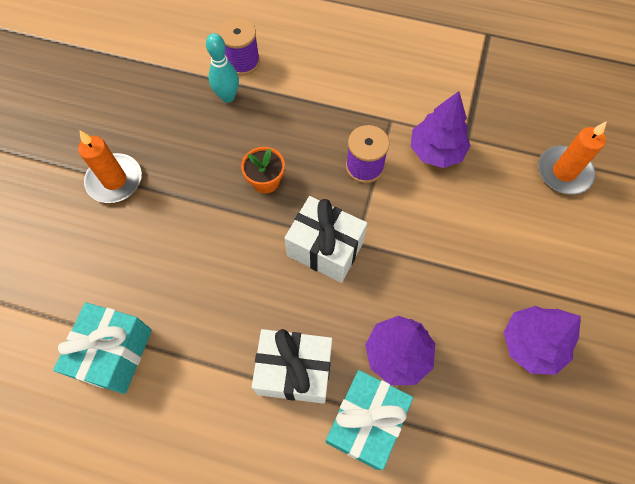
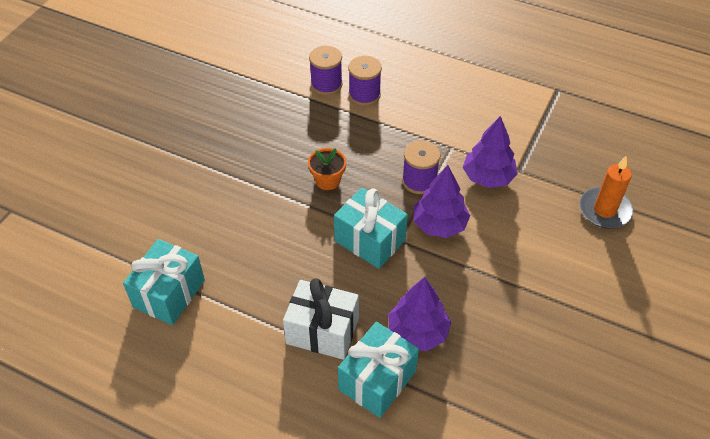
camera: 10 degrees right, 15 degrees down
orange candle [78,131,142,203] -> none
turquoise bowling pin [206,33,239,103] -> none
white gift [285,196,367,283] -> turquoise gift [334,188,408,269]
purple tree [503,306,581,375] -> purple tree moved to [414,165,470,238]
none -> purple spool [348,56,382,106]

